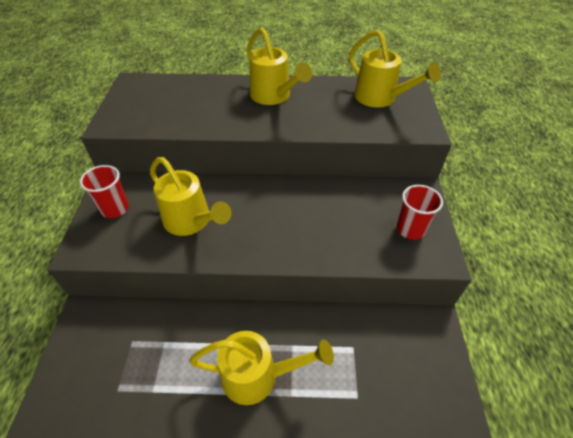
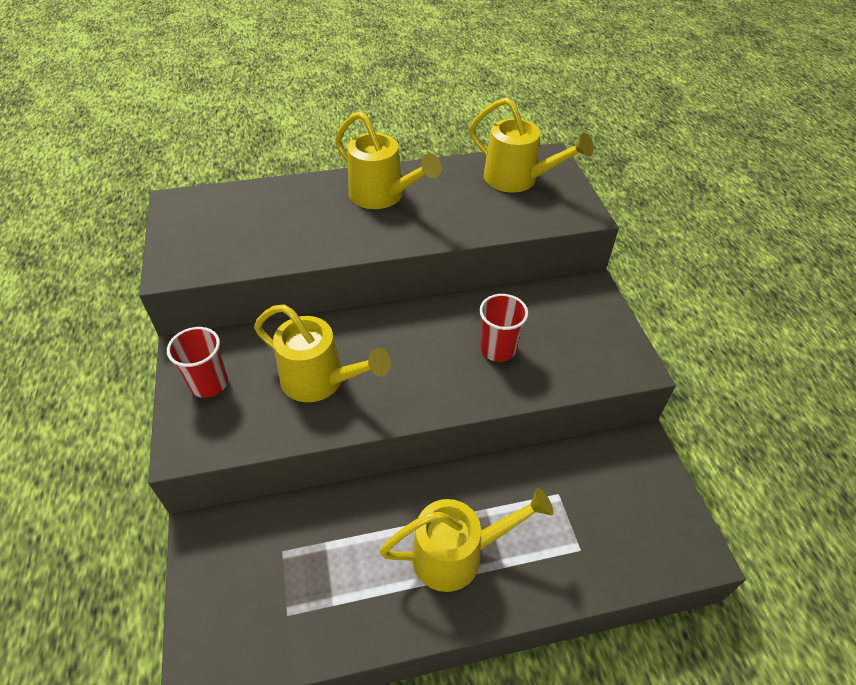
camera: 15 degrees left, 0 degrees up
red cup [397,185,443,240] -> red cup moved to [479,294,528,362]

